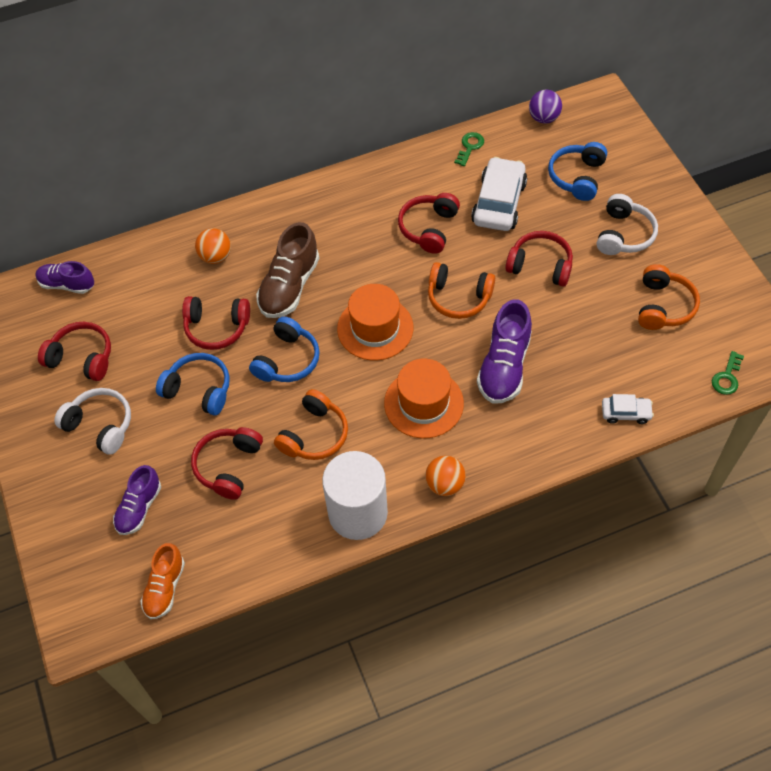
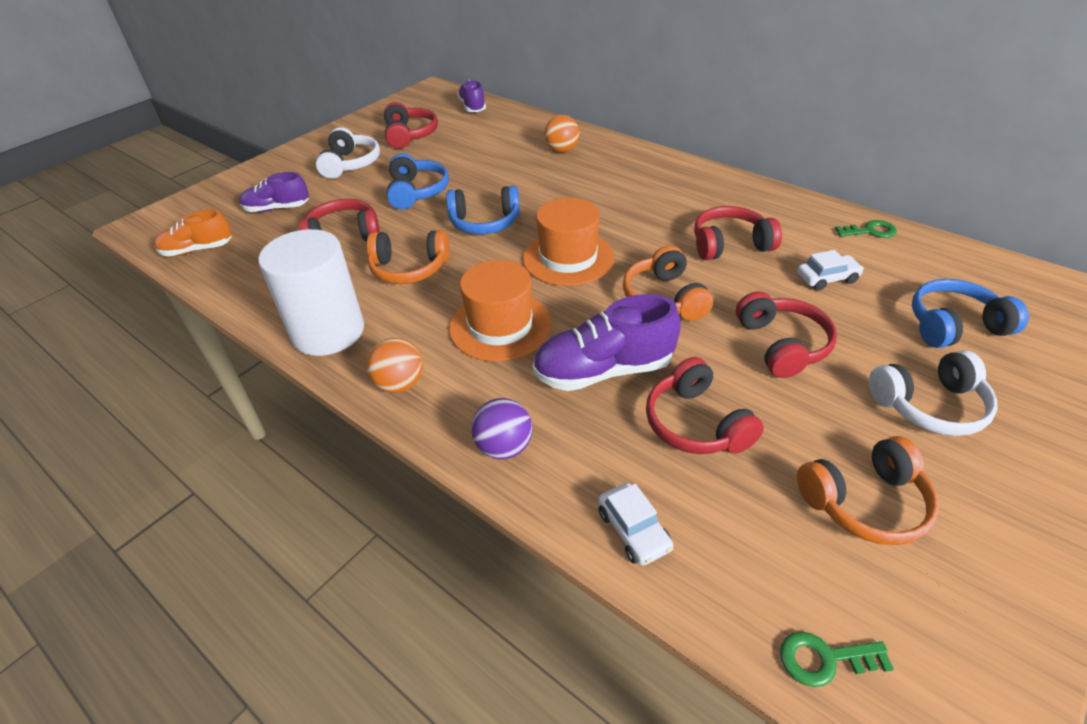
camera: 60 degrees right, 15 degrees down
red headphones [182,296,250,350] -> red headphones moved to [646,357,764,454]
brown shoe [256,222,319,318] -> none
white car [471,157,527,231] -> white car [797,250,864,291], size x0.52
purple ball [529,90,562,123] -> purple ball moved to [471,398,533,459]

